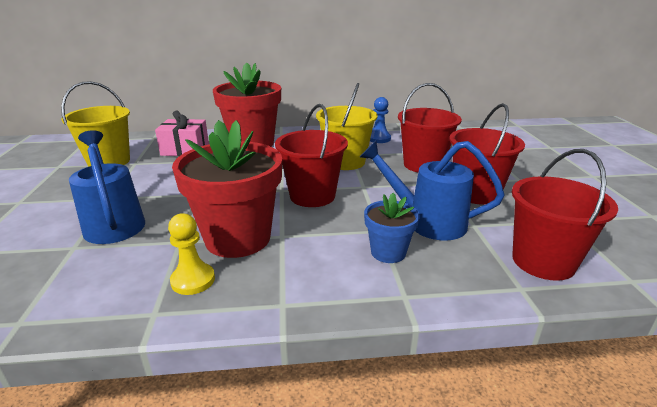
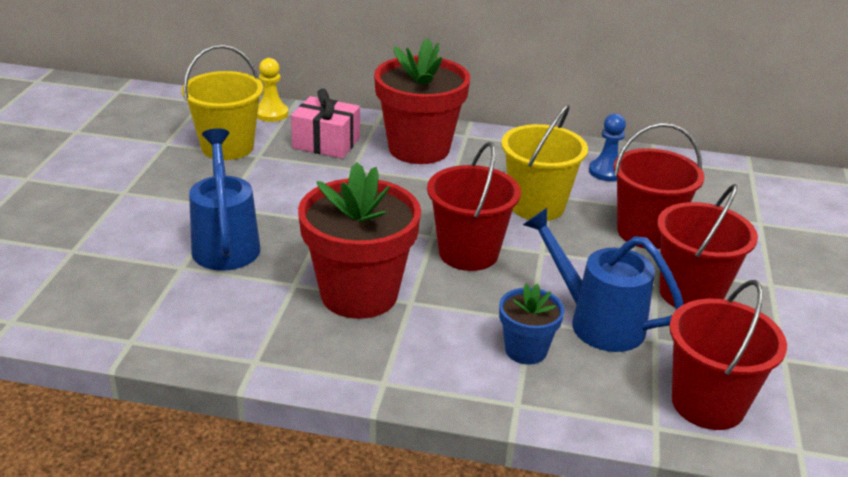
camera: 15 degrees right, 5 degrees up
yellow pawn [168,213,215,295] -> yellow pawn moved to [257,58,288,122]

